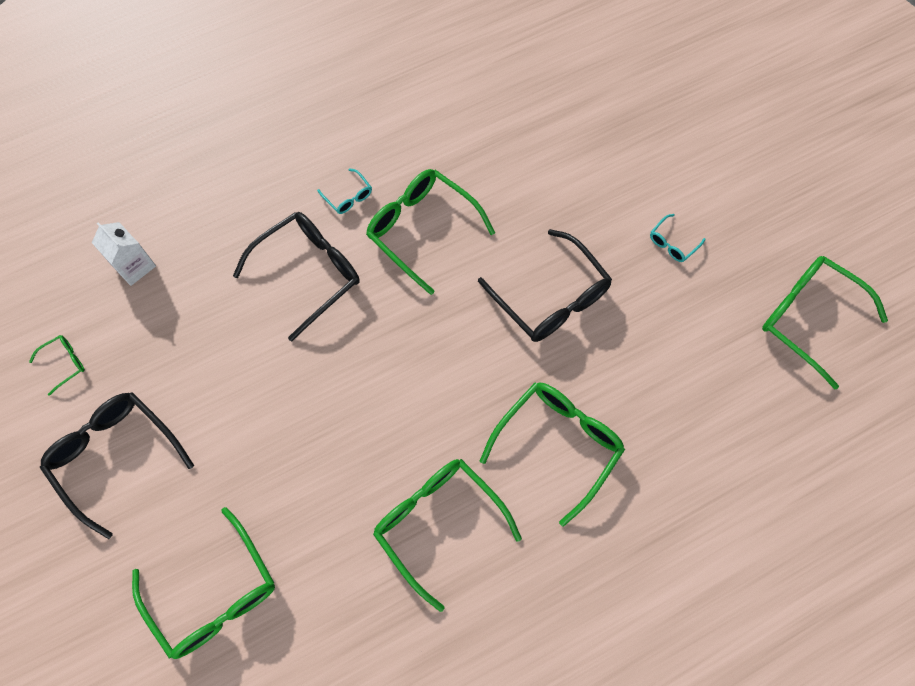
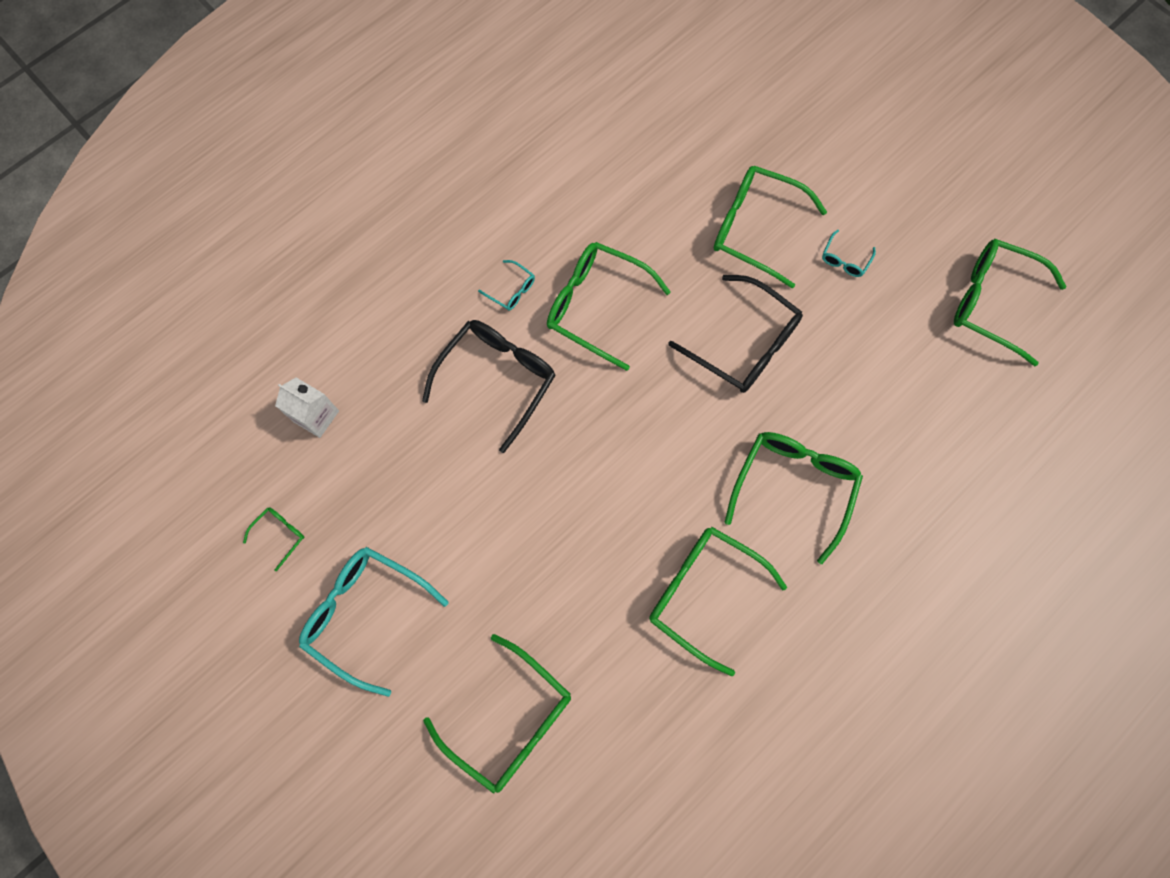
camera: 15 degrees left, 5 degrees up
black glasses [40,392,194,539] -> turquoise glasses [299,547,449,697]
none -> green glasses [714,166,827,288]

